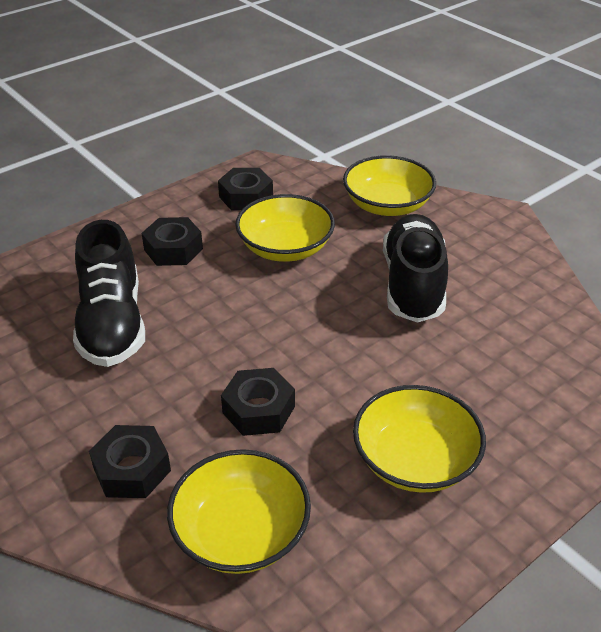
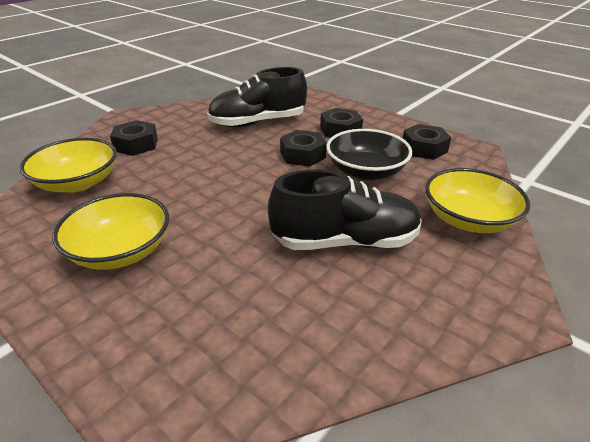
camera: 80 degrees right, 5 degrees down
black nut [221,368,295,436] -> black nut moved to [280,130,327,167]
yellow bowl [235,194,335,262] -> black bowl [326,129,412,180]

